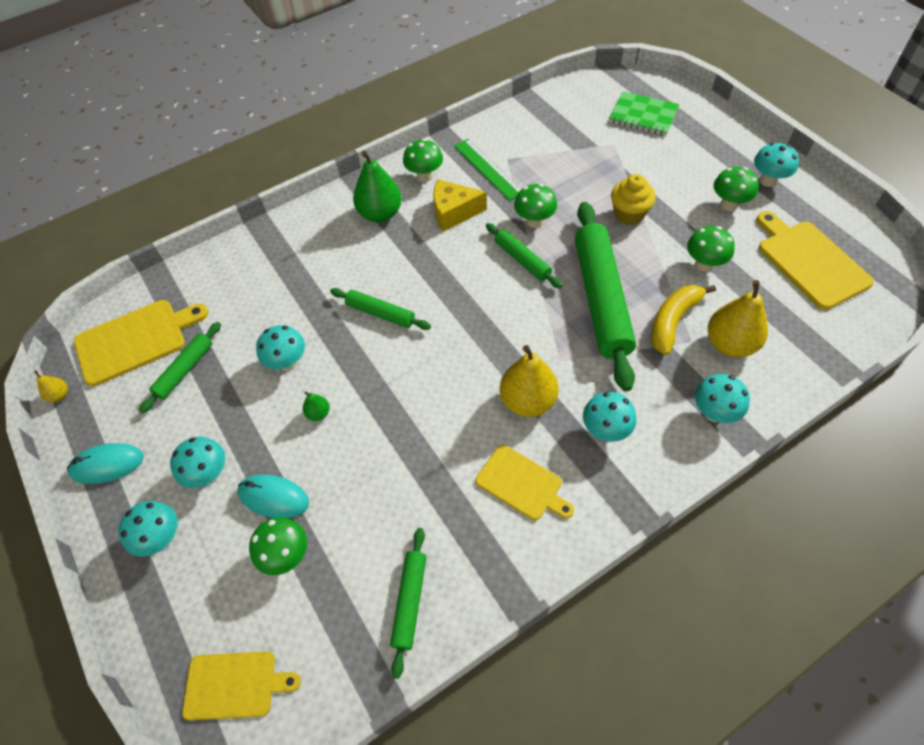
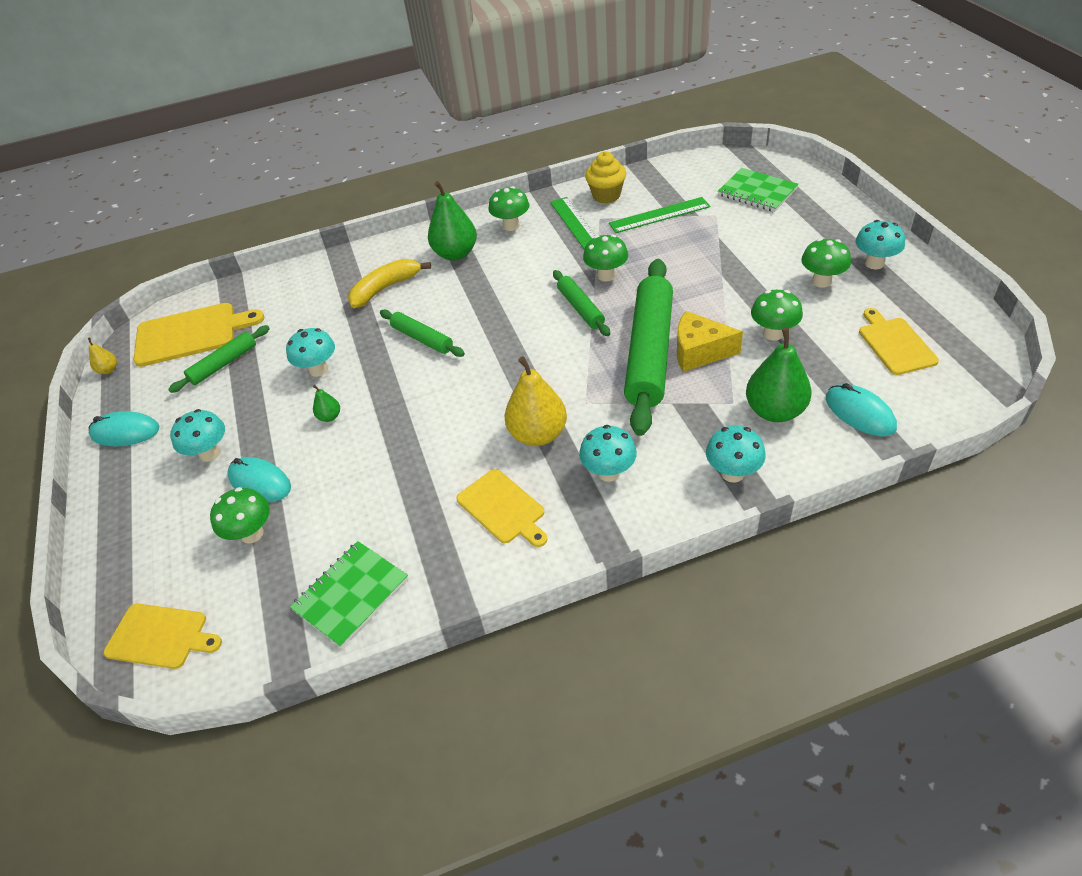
camera: 15 degrees right, 10 degrees down
turquoise mushroom [118,501,178,557] -> none
green rolling pin [390,528,426,679] -> green notebook [290,541,408,648]
yellow cheese [433,179,487,232] -> yellow cheese moved to [677,311,743,372]
yellow cupcake [611,174,656,226] -> yellow cupcake moved to [585,151,626,203]
yellow banana [651,285,716,355] -> yellow banana moved to [348,259,431,308]
yellow pear [708,280,768,357] -> green pear [746,328,812,422]
yellow cutting board [756,211,874,310] -> yellow cutting board [859,308,939,375], size x0.65
none -> green ruler [609,197,710,233]
none -> turquoise mouse [826,383,897,436]

